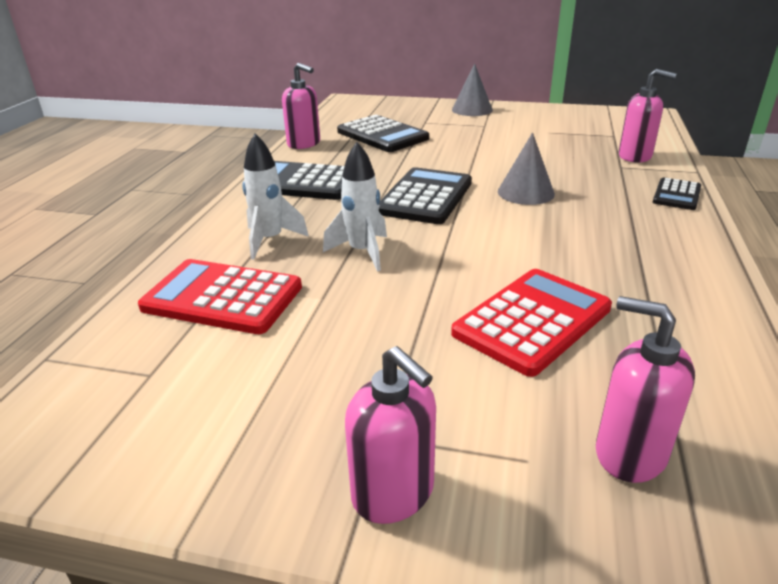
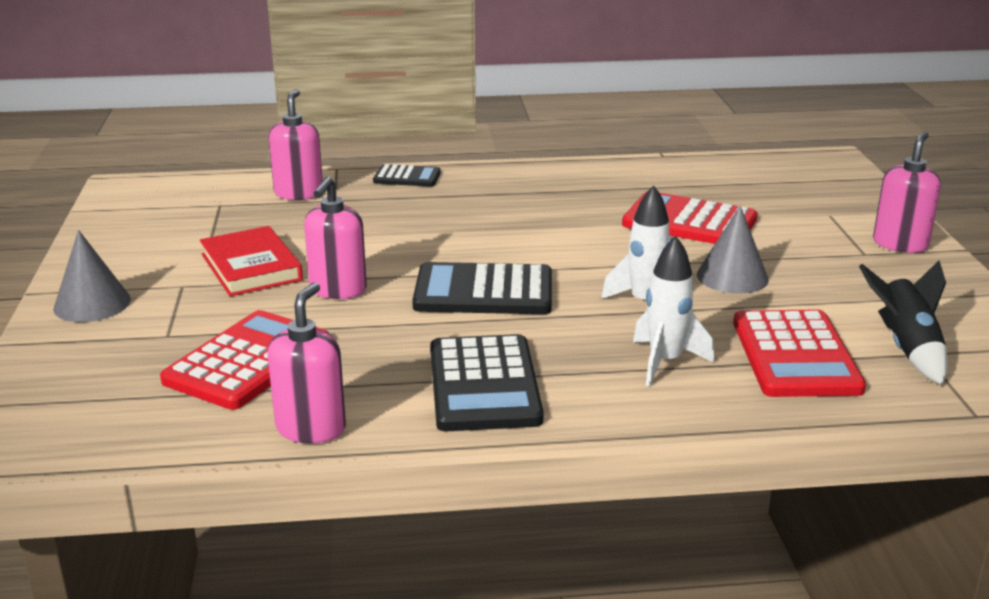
camera: 110 degrees left, 5 degrees down
black calculator [337,115,429,152] -> red calculator [160,310,329,410]
grey cone [498,132,555,205] -> grey cone moved to [697,205,769,294]
pink soap dispenser [596,296,695,483] -> pink soap dispenser moved to [304,176,367,299]
none -> red book [200,226,303,296]
none -> black rocket [859,260,948,385]

